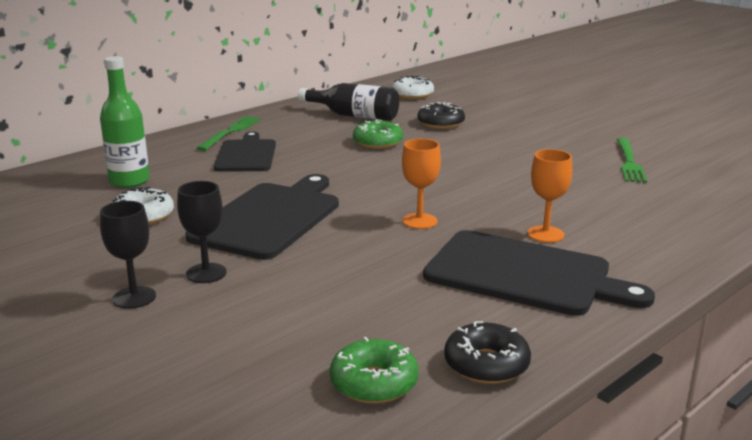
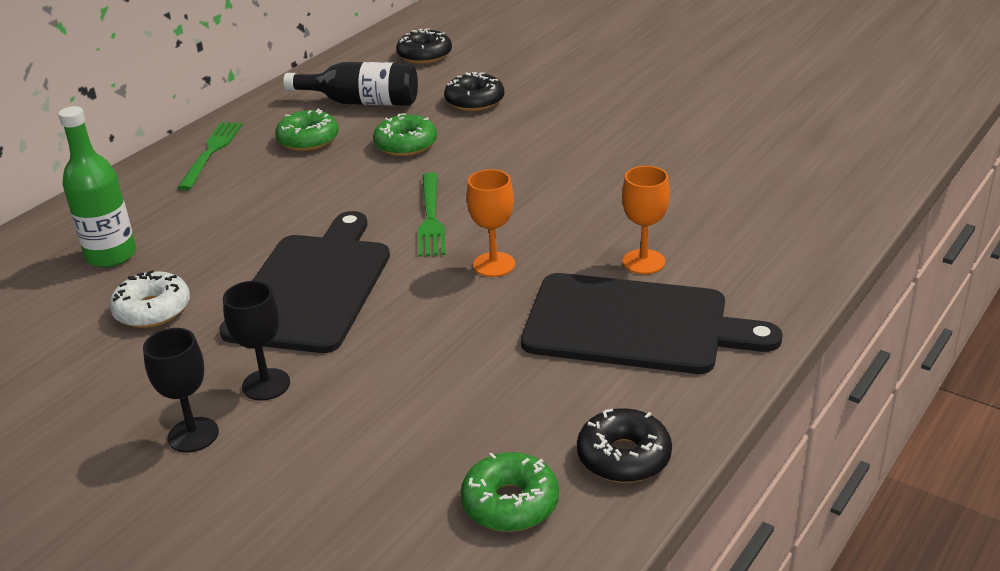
camera: 10 degrees left, 10 degrees up
black cutting board [214,132,276,172] -> none
white donut [391,76,434,99] -> black donut [396,29,452,64]
green fork [617,138,647,183] -> green fork moved to [418,172,446,257]
none -> green donut [275,109,339,151]

